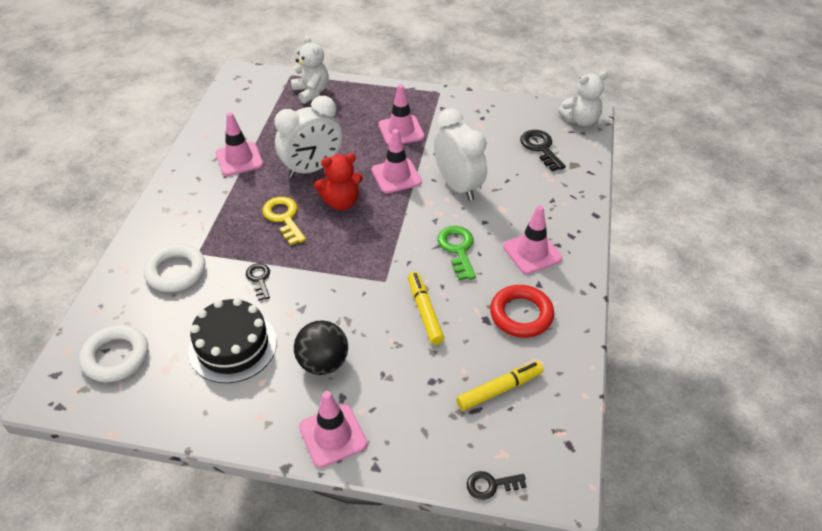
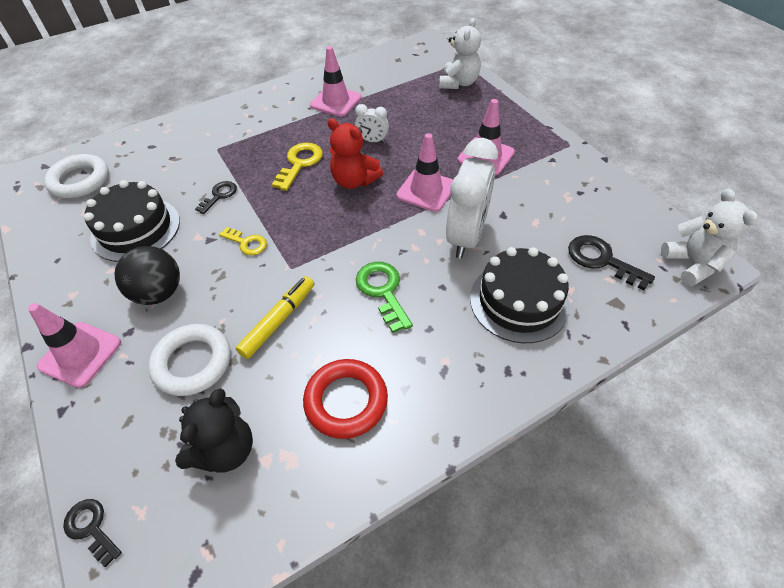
camera: 50 degrees right, 5 degrees up
white ring [143,244,206,292] -> white ring moved to [148,324,230,396]
white clock [275,96,342,178] -> white clock [355,104,389,143], size x0.47
green key [437,226,476,280] -> green key turned 60 degrees counterclockwise [356,262,413,333]
yellow marker [456,361,543,411] -> black teddy bear [175,389,253,473]
pink traffic cone [503,205,562,274] -> none
black key [520,130,566,171] -> black key turned 75 degrees counterclockwise [568,235,655,291]
white teddy bear [558,71,608,126] -> white teddy bear turned 135 degrees counterclockwise [661,189,757,286]
none -> yellow key [219,227,267,255]
none -> black cake [470,247,570,343]

